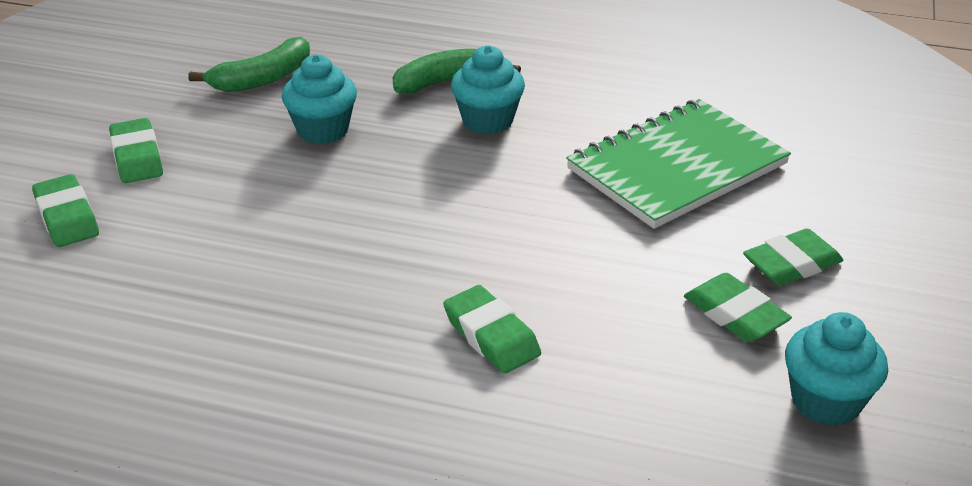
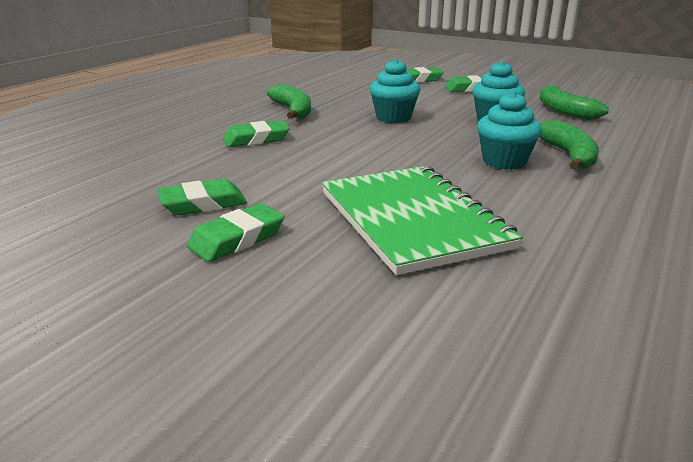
camera: 105 degrees right, 10 degrees down
green eraser [743,229,843,286] -> green eraser turned 60 degrees clockwise [187,204,284,262]
turquoise cupcake [785,312,888,426] -> turquoise cupcake moved to [369,59,420,123]
none -> green banana [267,84,311,119]

